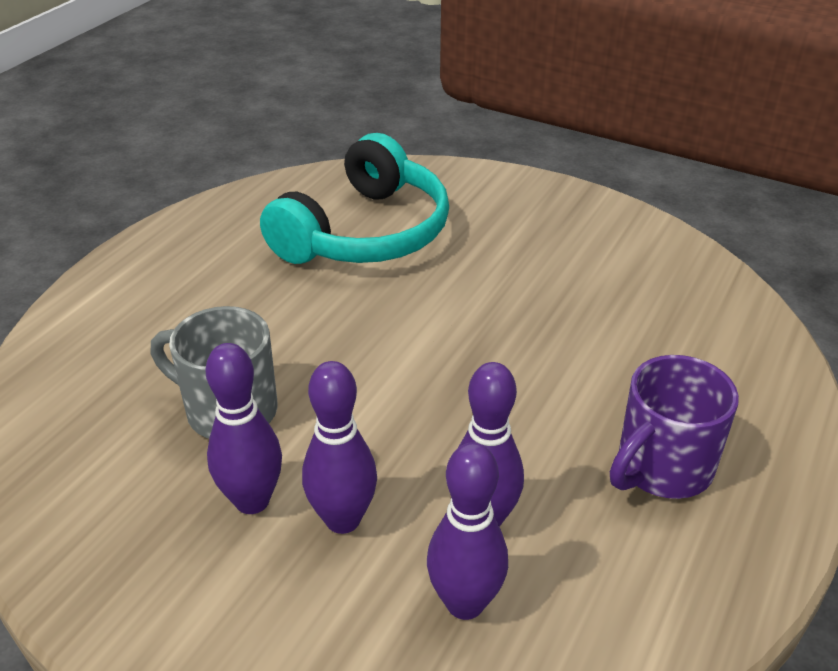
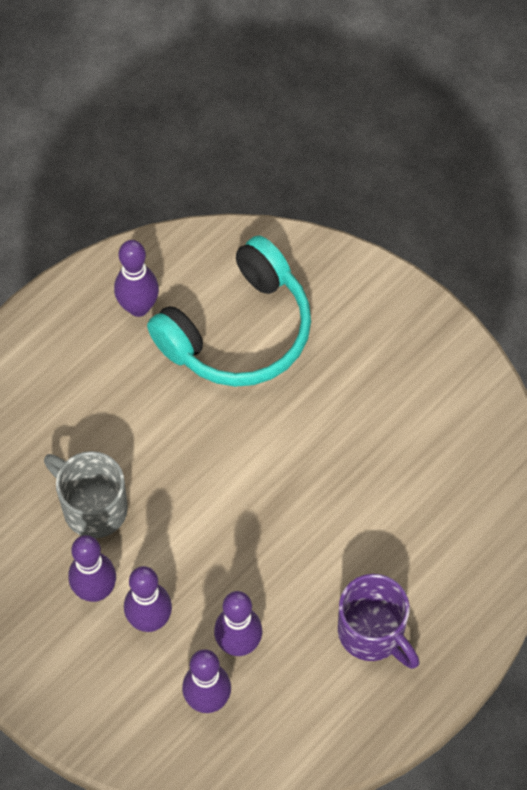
camera: 15 degrees right, 25 degrees up
purple mug [610,355,739,499] -> purple mug turned 105 degrees counterclockwise [338,574,420,669]
none -> purple bowling pin [114,240,159,317]

